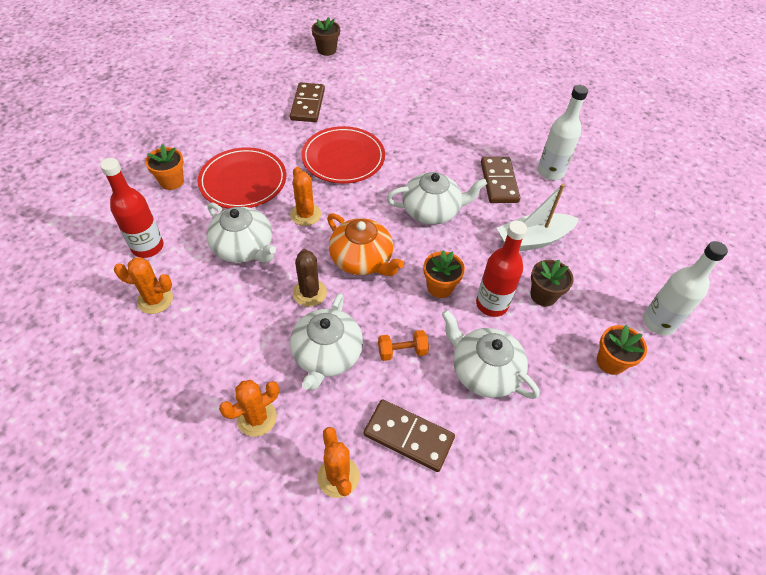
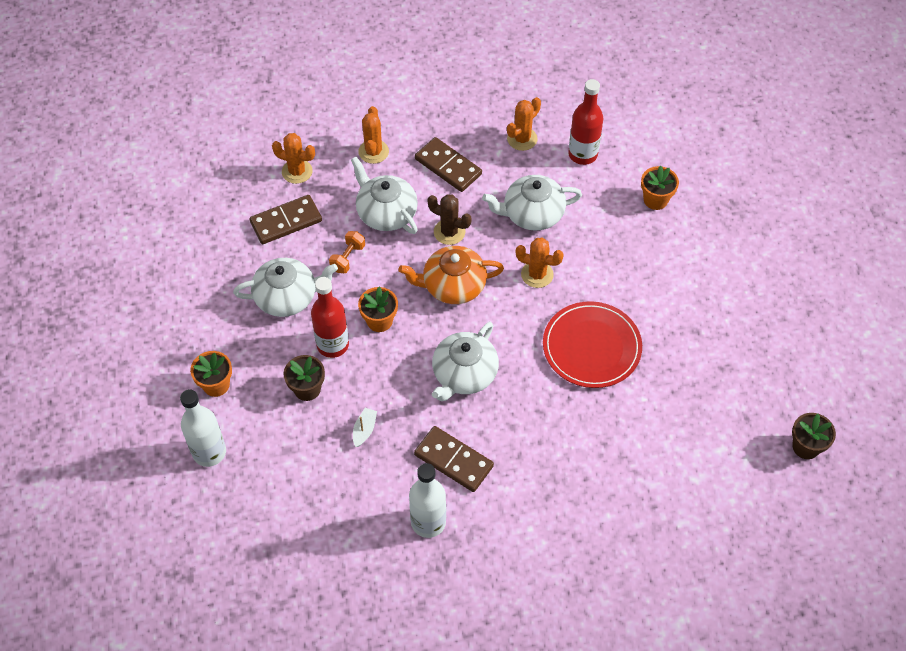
camera: 130 degrees right, 5 degrees up
red plate [198,147,286,209] -> none
brown domino [290,82,325,122] -> brown domino moved to [415,137,482,192]
white boat [497,184,579,251] -> white boat [353,408,377,447], size x0.46

